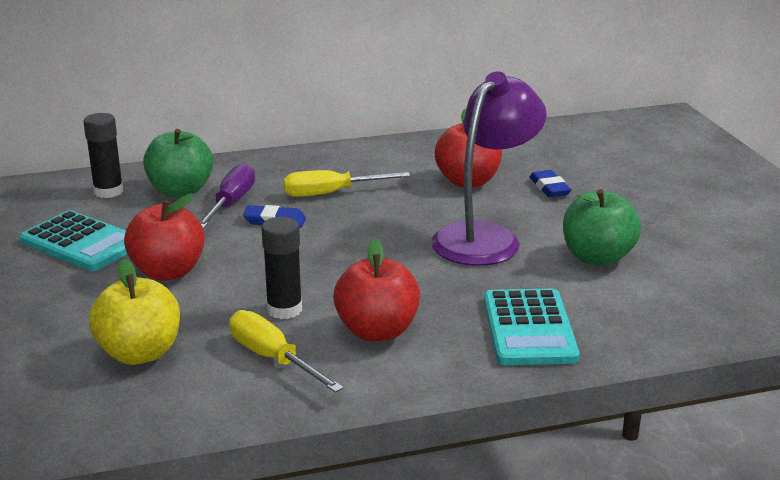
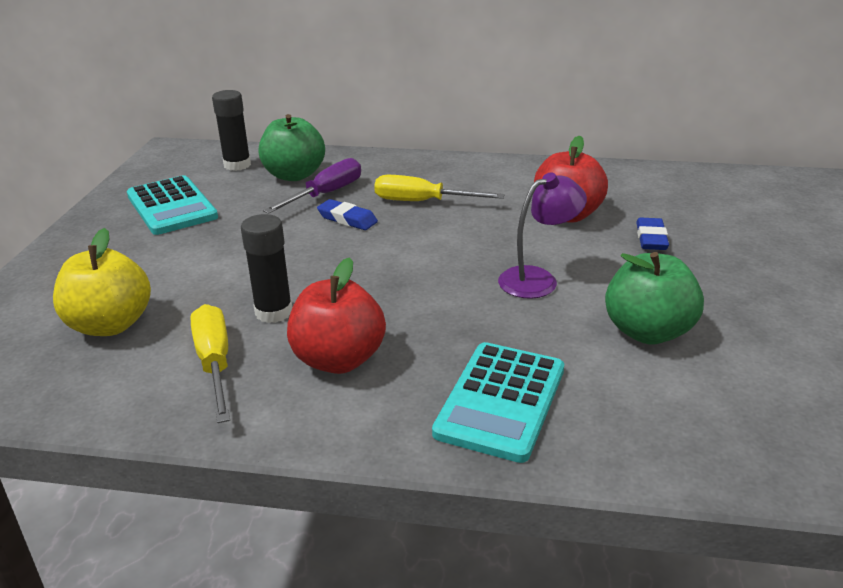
camera: 25 degrees right, 5 degrees up
red apple [124,193,205,280] -> none
purple lamp [431,72,547,266] -> purple lamp [498,172,587,299], size x0.60

